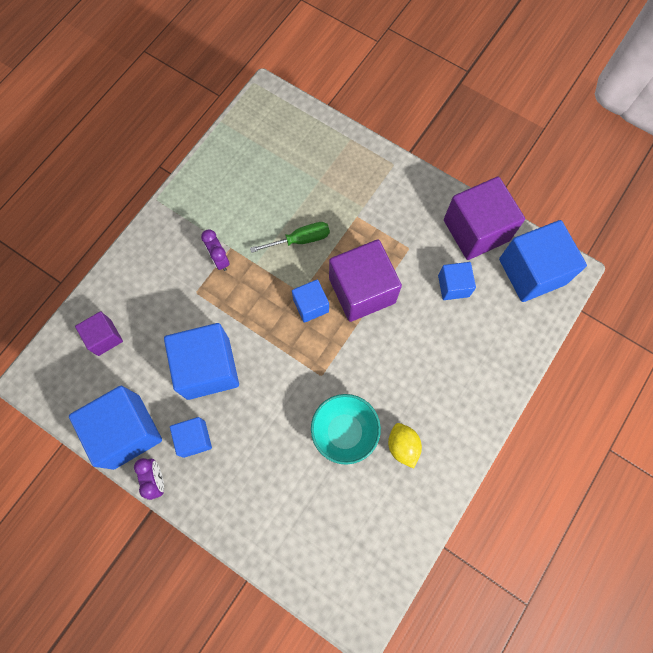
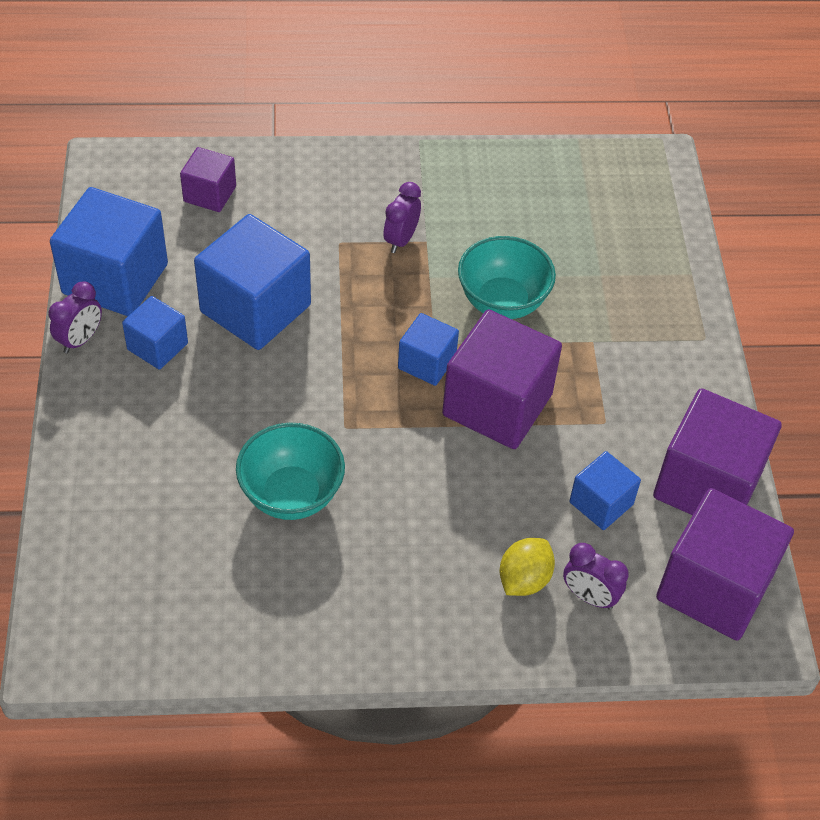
camera: 50 degrees right, 20 degrees down
green screwdriver [250,222,330,253] -> turquoise bowl [458,236,556,319]
yellow lemon [388,423,422,468] -> yellow lemon moved to [499,538,555,596]
blue cube [499,220,587,302] -> purple cube [656,488,794,641]
none -> purple clock [563,543,629,610]

